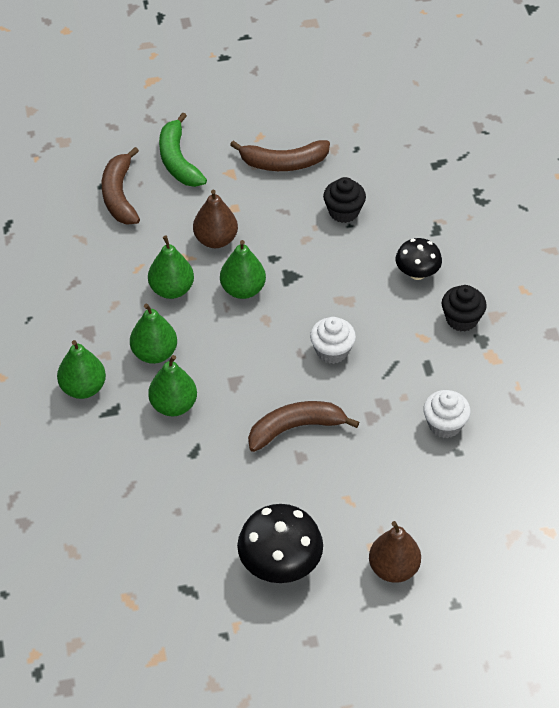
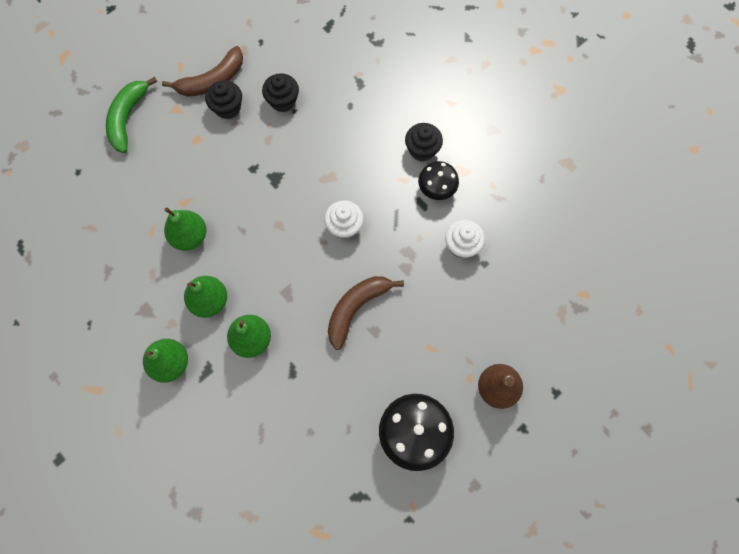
camera: 30 degrees left, 20 degrees up
brown banana [102,147,140,225] -> none
green banana [159,112,207,187] -> green banana turned 60 degrees clockwise [106,77,157,153]
brown pear [193,190,238,248] -> none
green pear [220,240,266,299] -> none
black mushroom [396,238,442,280] -> black mushroom moved to [418,161,459,200]
none -> black cupcake [205,80,242,119]

